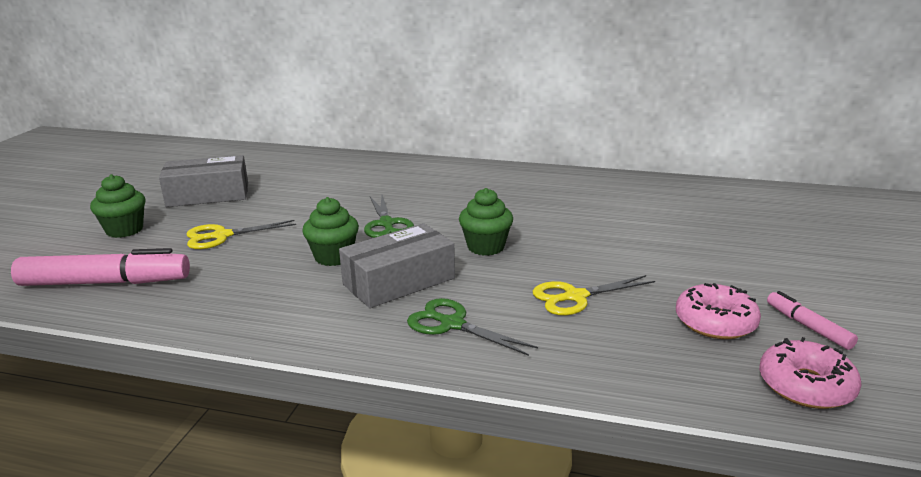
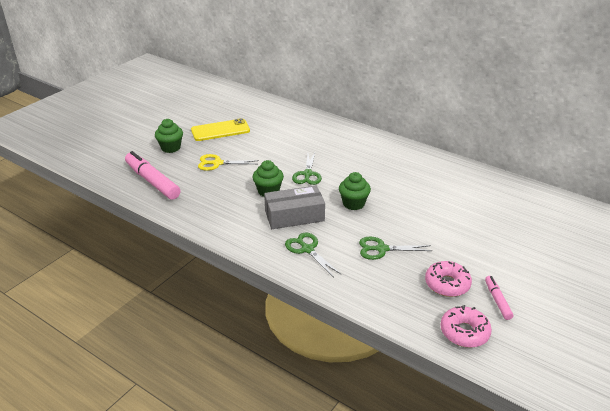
camera: 20 degrees right, 10 degrees up
pink marker [11,248,190,286] -> pink marker turned 150 degrees counterclockwise [125,151,180,200]
grey box [159,155,248,207] -> yellow phone [191,118,250,141]
yellow scissors [533,275,655,315] -> green scissors [359,236,432,260]

